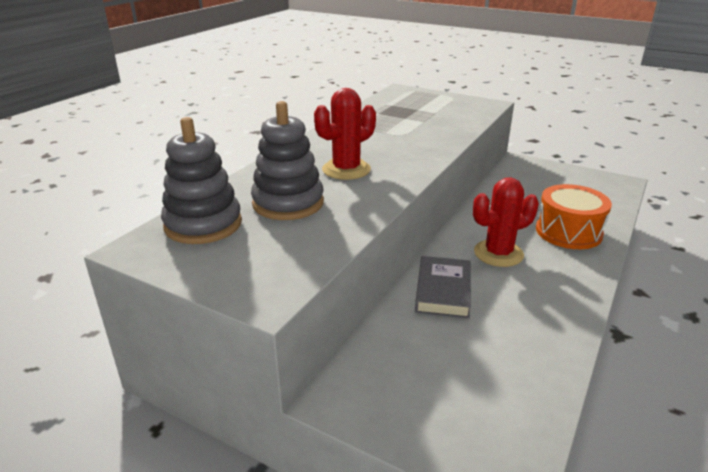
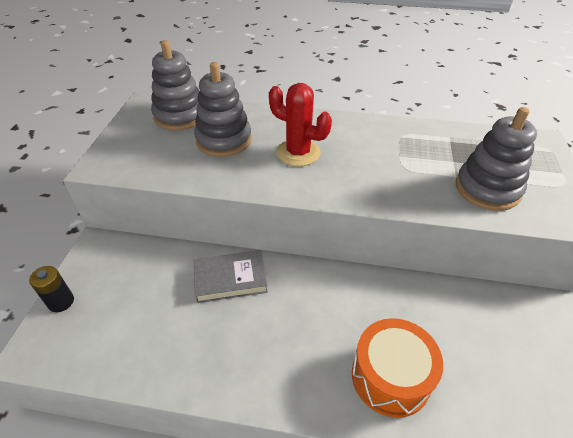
camera: 70 degrees right, 15 degrees up
red cactus [473,178,539,267] -> none
none -> black battery [29,266,74,312]
none -> grey stacking toy [456,107,537,211]

